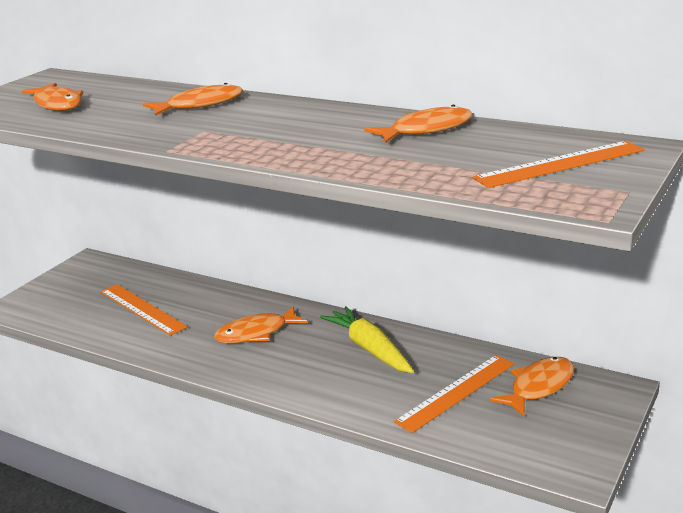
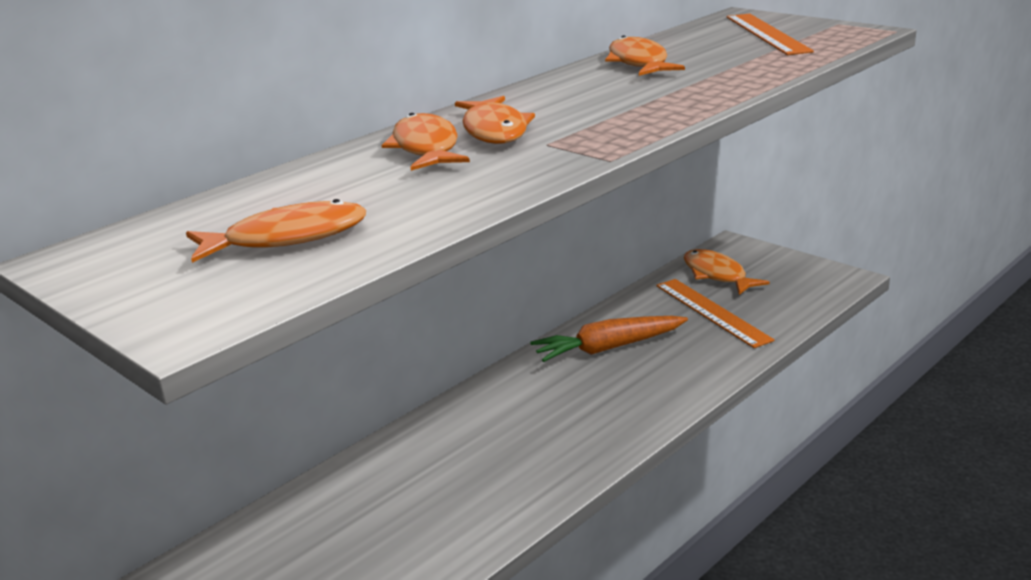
camera: 75 degrees left, 0 degrees up
orange ruler [100,284,188,336] -> none
orange fish [214,306,308,343] -> orange fish moved to [455,96,535,144]
yellow carrot [320,306,414,373] -> orange carrot [530,316,688,362]

